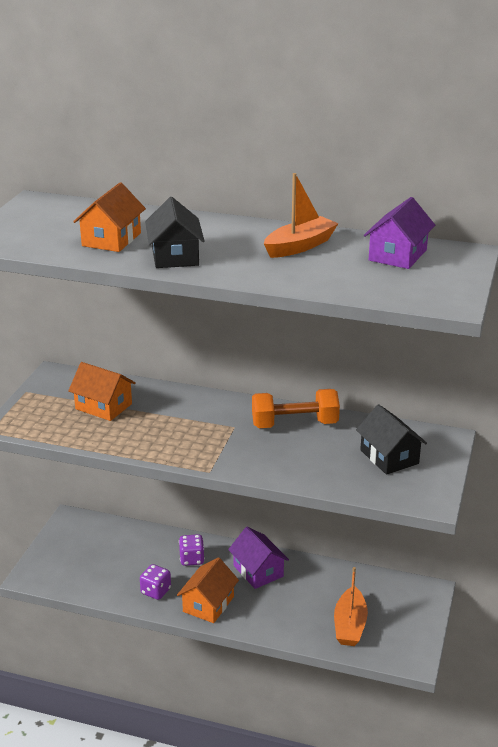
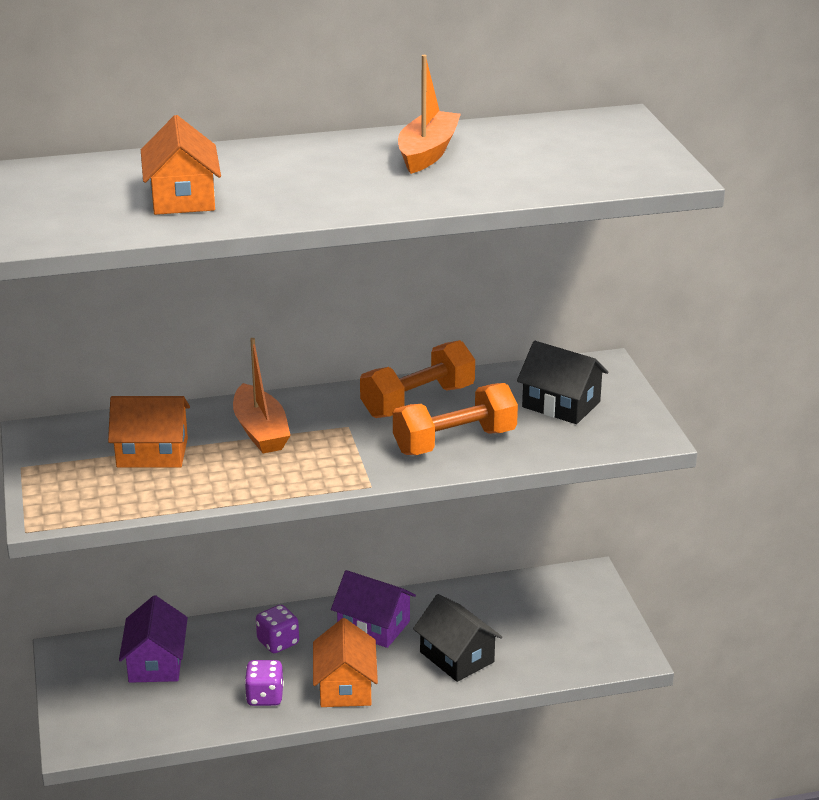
camera: 30 degrees left, 0 degrees up
black house [145,197,205,268] -> black house moved to [413,594,502,682]
orange boat [334,567,368,646] -> orange boat moved to [233,338,291,453]
purple house [364,197,435,269] -> purple house moved to [119,595,188,683]
none -> orange dumbbell [393,383,518,455]

